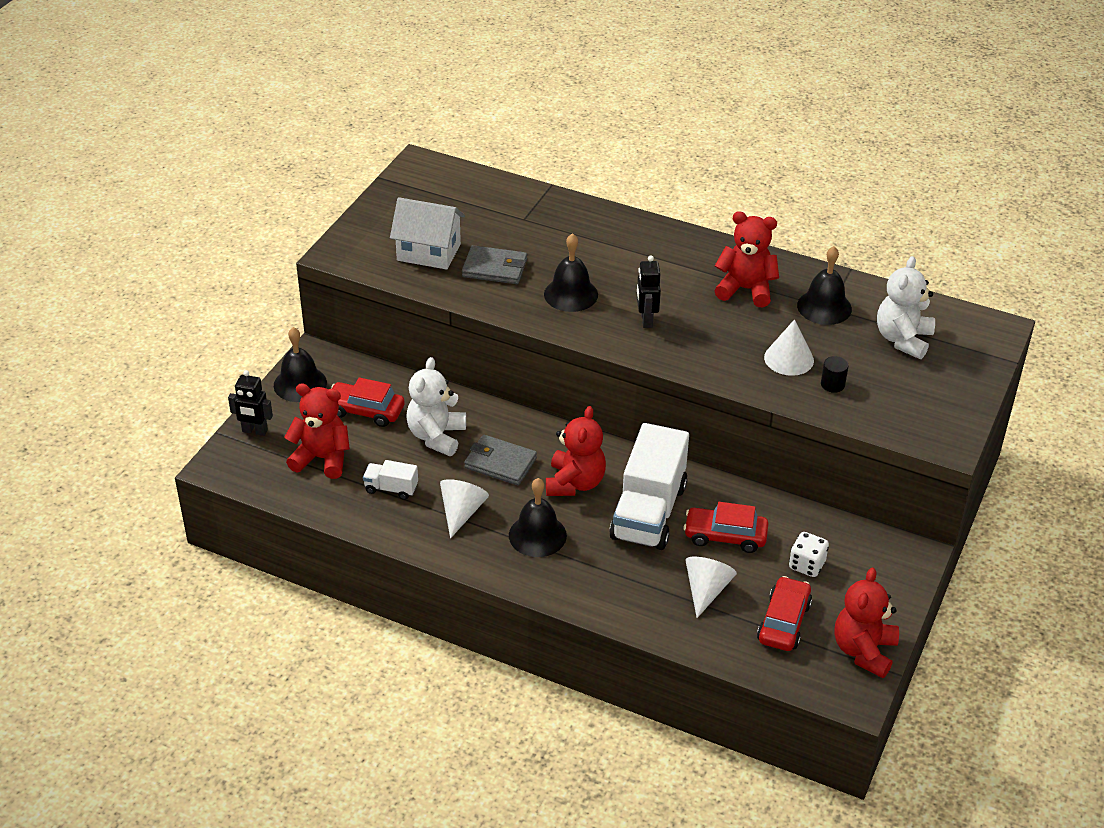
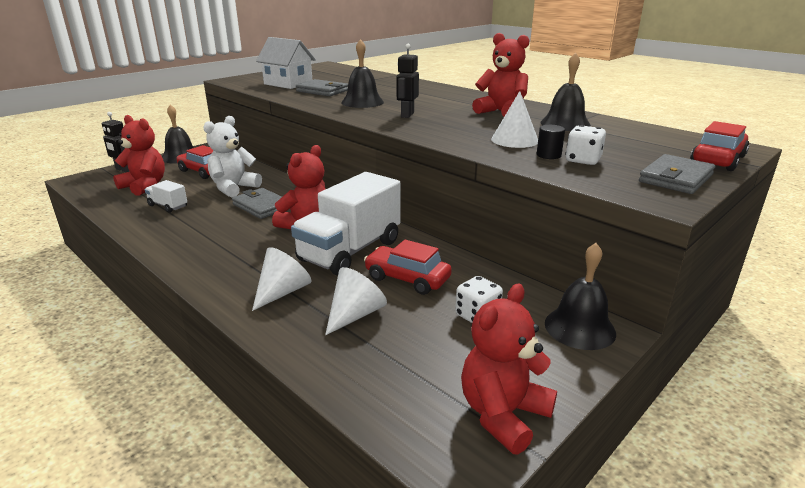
camera: 20 degrees right, 15 degrees down
white cone [440,479,489,538] -> white cone moved to [252,247,311,311]
black bell [509,478,567,557] -> black bell moved to [545,243,616,350]
red car [757,576,812,651] -> red car moved to [690,121,750,171]
white teddy bear [877,256,935,359] -> none
none -> white dice [565,125,606,165]
none -> grey wallet [639,154,715,194]

